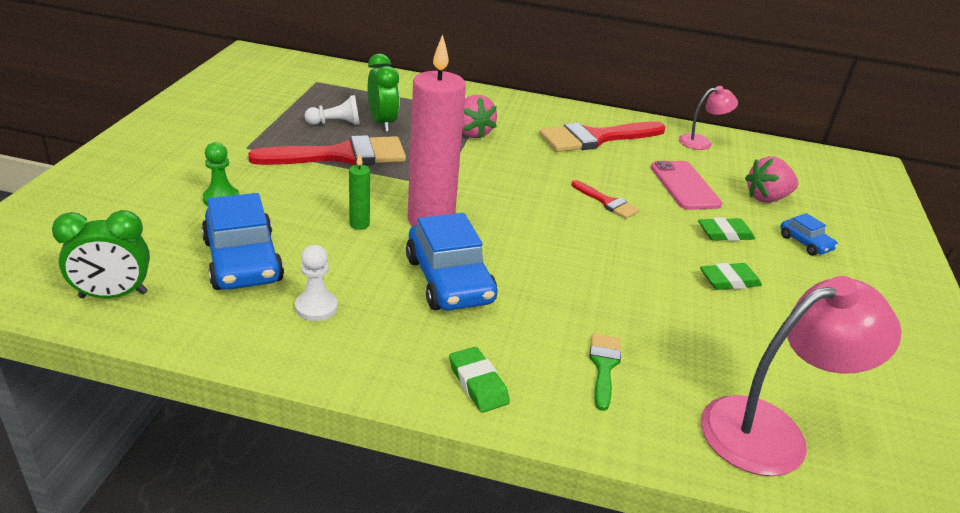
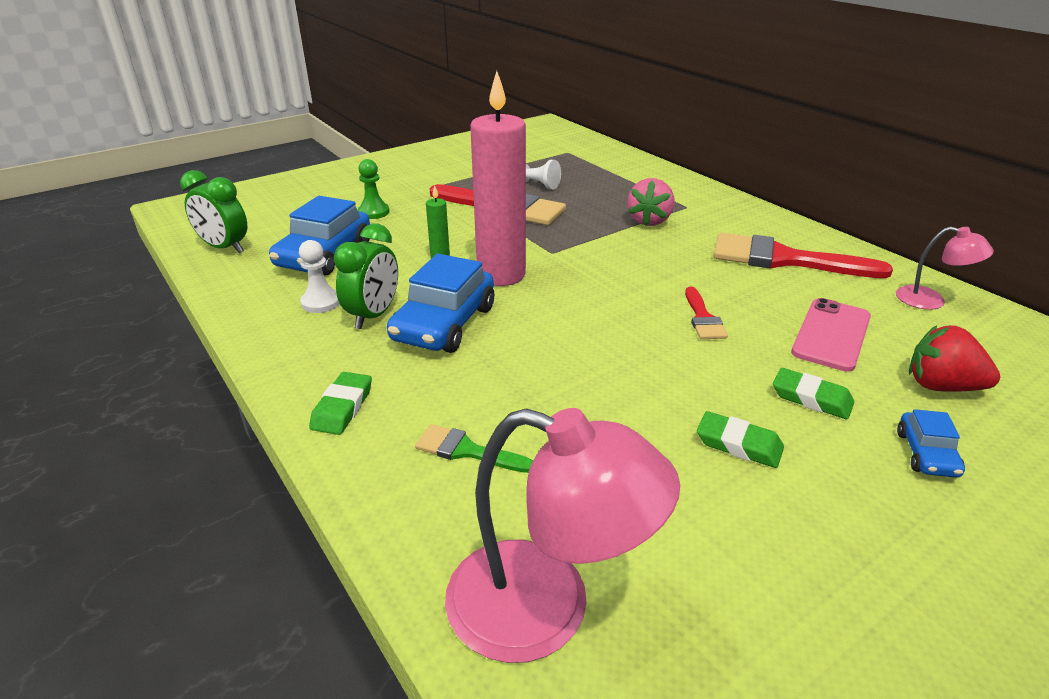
camera: 45 degrees right, 0 degrees up
green clock [368,54,399,132] -> green clock moved to [334,223,398,329]
green brush [589,333,621,411] -> green brush turned 120 degrees counterclockwise [415,424,533,473]
pink strawberry [745,156,798,203] -> red strawberry [909,325,1000,392]

